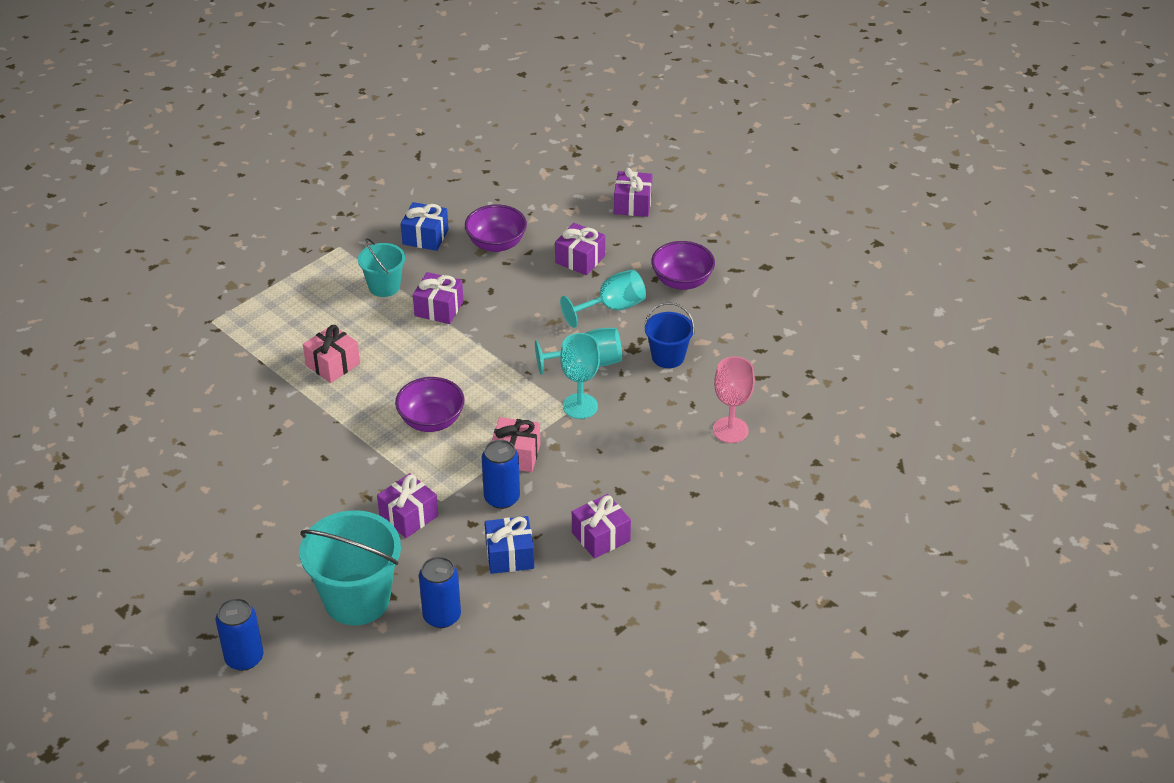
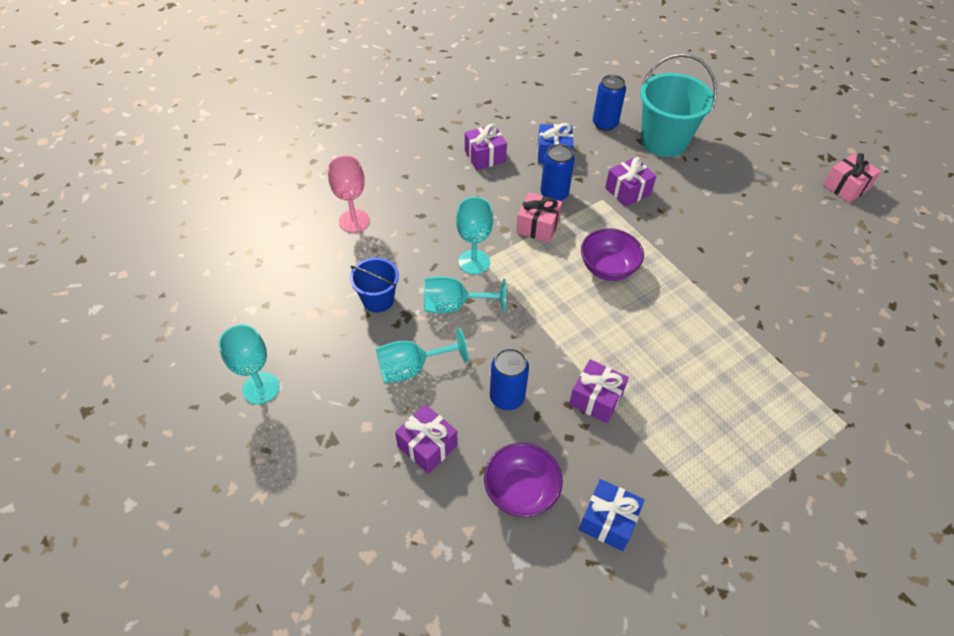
camera: 170 degrees left, 10 degrees up
blue can [216,598,263,671] -> blue can moved to [490,348,529,410]
pink gift [303,325,360,383] -> pink gift moved to [823,153,881,203]
turquoise bucket [358,238,405,297] -> none
purple gift [614,168,653,217] -> none
purple bowl [651,241,715,290] -> none
none -> turquoise goblet [219,324,279,404]

